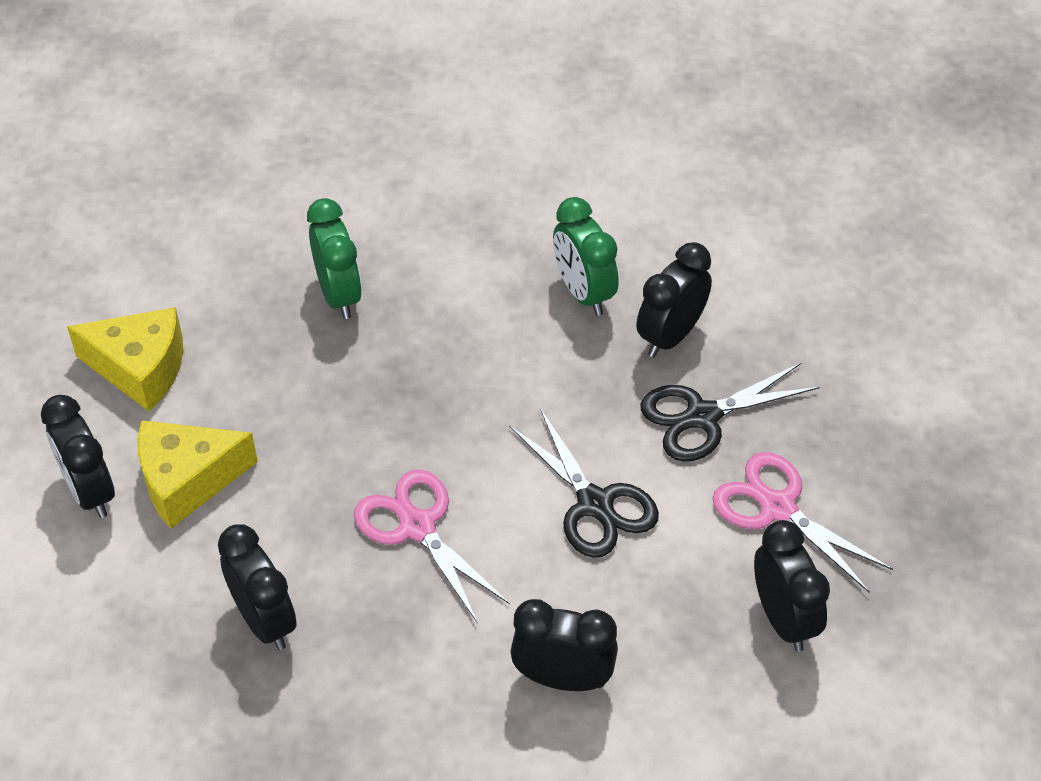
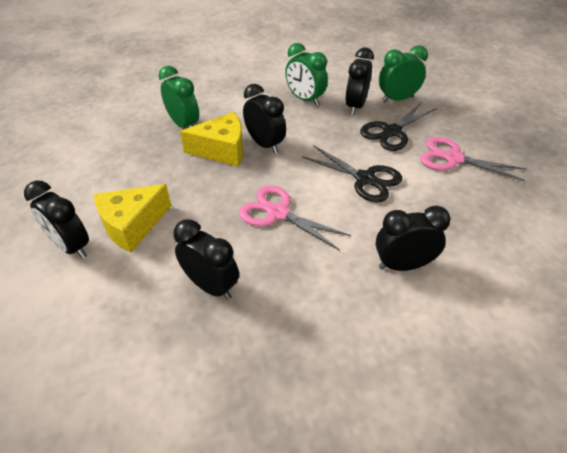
camera: 20 degrees left, 5 degrees down
yellow cheese [67,307,183,411] -> yellow cheese moved to [180,112,244,166]
black clock [754,520,830,651] -> black clock moved to [243,84,286,154]
none -> green clock [379,45,428,102]

